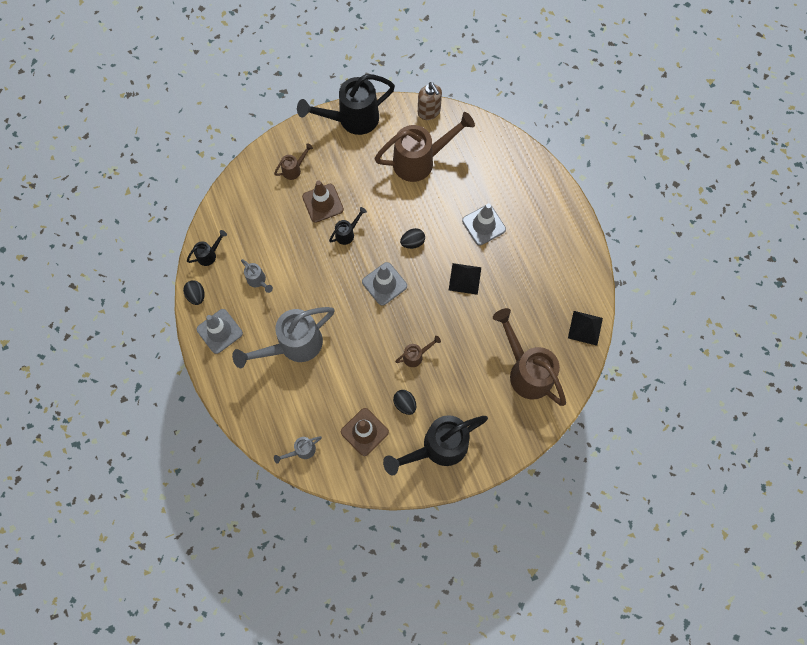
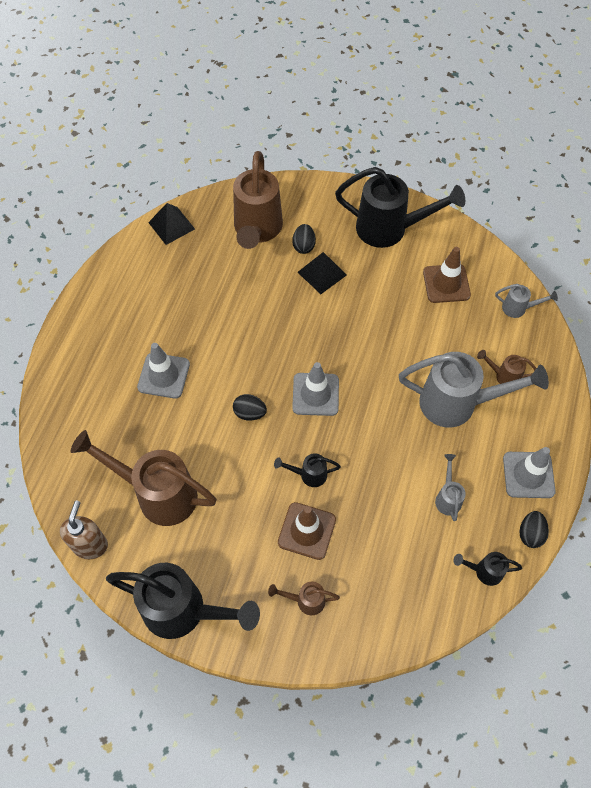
camera: 140 degrees left, 10 degrees down
black egg [393,390,416,415] -> black egg moved to [292,224,316,254]
brown watering can [395,336,441,367] -> brown watering can moved to [477,350,536,384]
black pyramid [449,263,481,295] -> black pyramid moved to [298,252,347,294]

